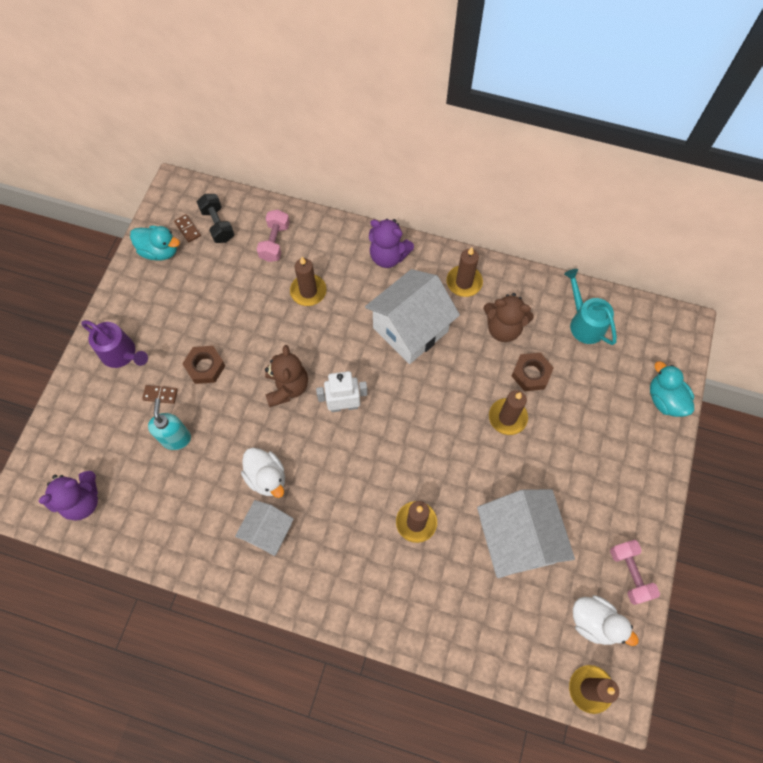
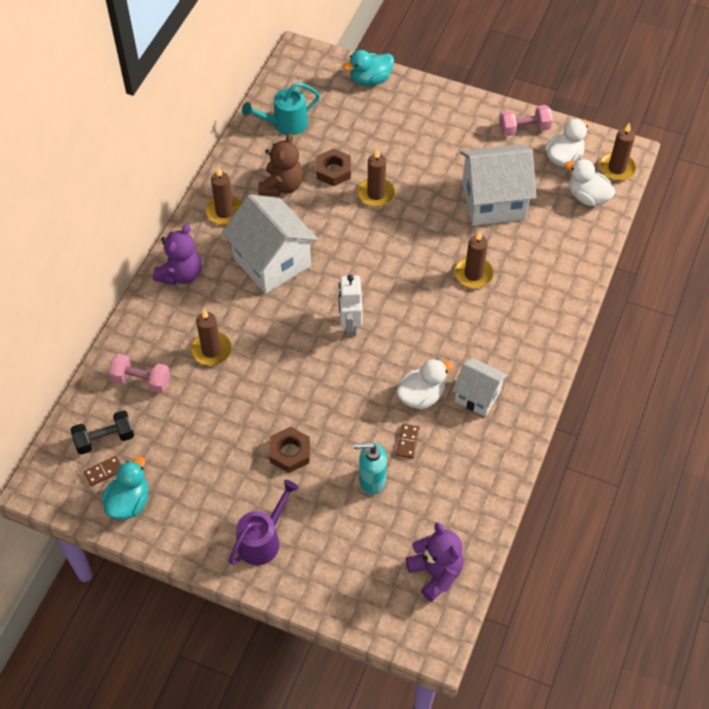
camera: 85 degrees left, 10 degrees down
brown domino [142,385,178,404] -> brown domino moved to [396,424,420,459]
brown teddy bear [265,345,308,407] -> none
none -> white duck [565,159,616,206]

